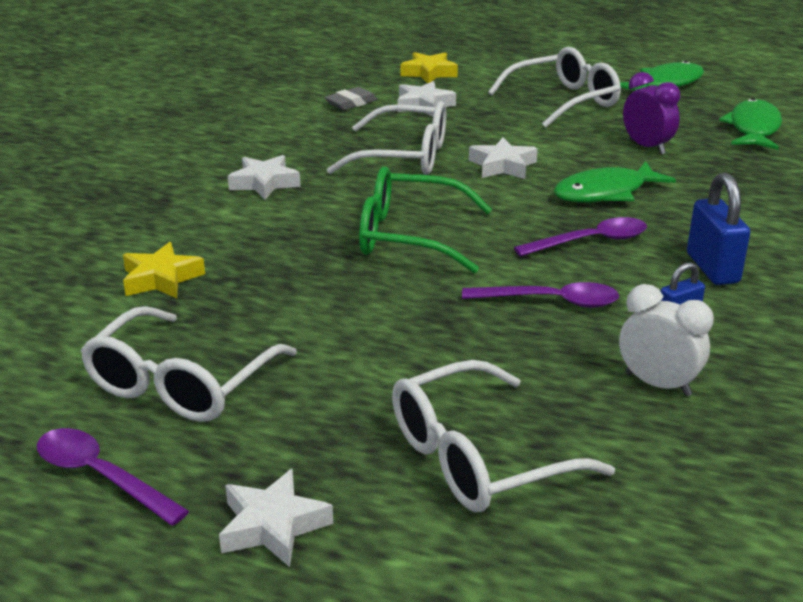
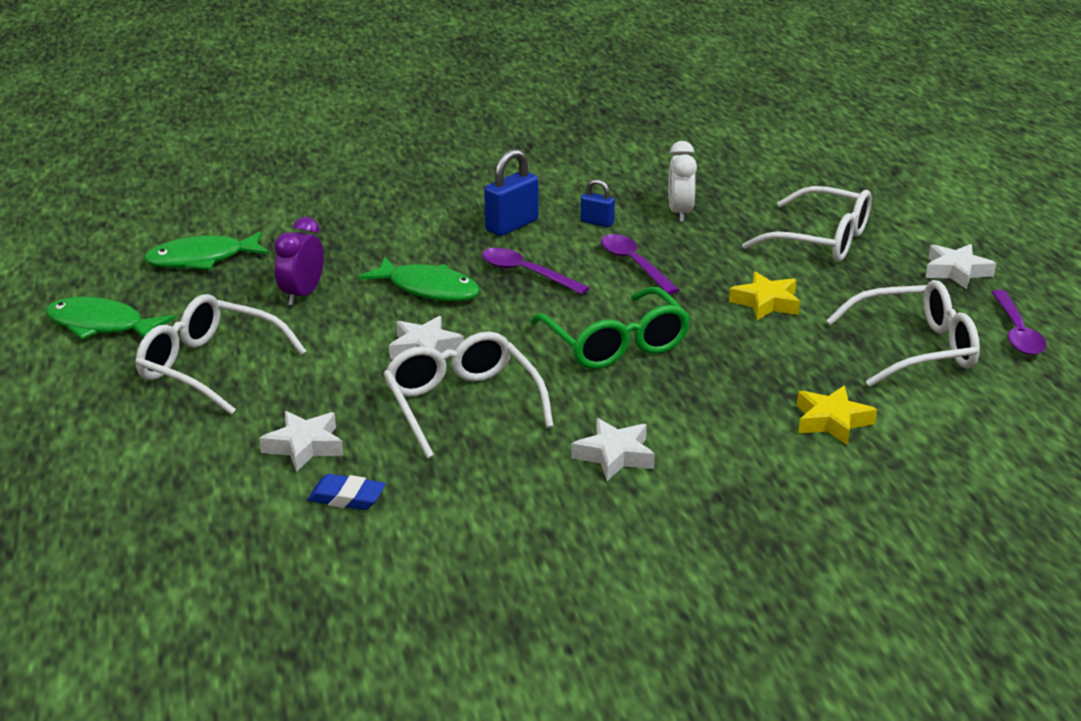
camera: 125 degrees left, 0 degrees up
grey eraser [324,87,378,110] -> blue eraser [307,474,386,510]
yellow star [401,52,458,83] -> yellow star moved to [729,272,800,320]

